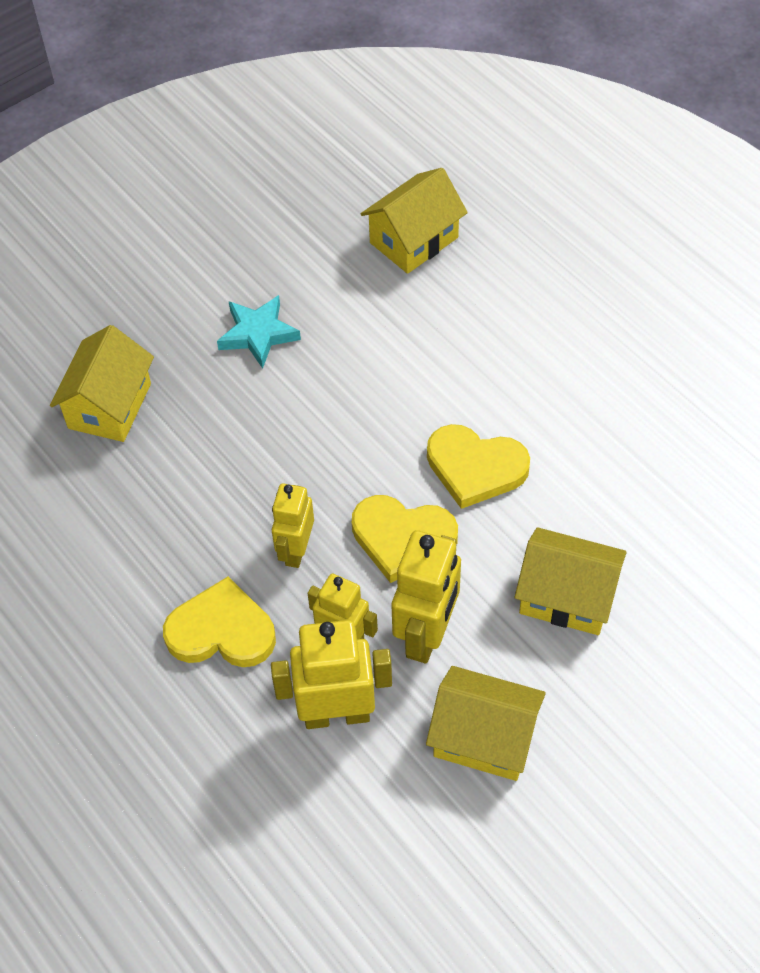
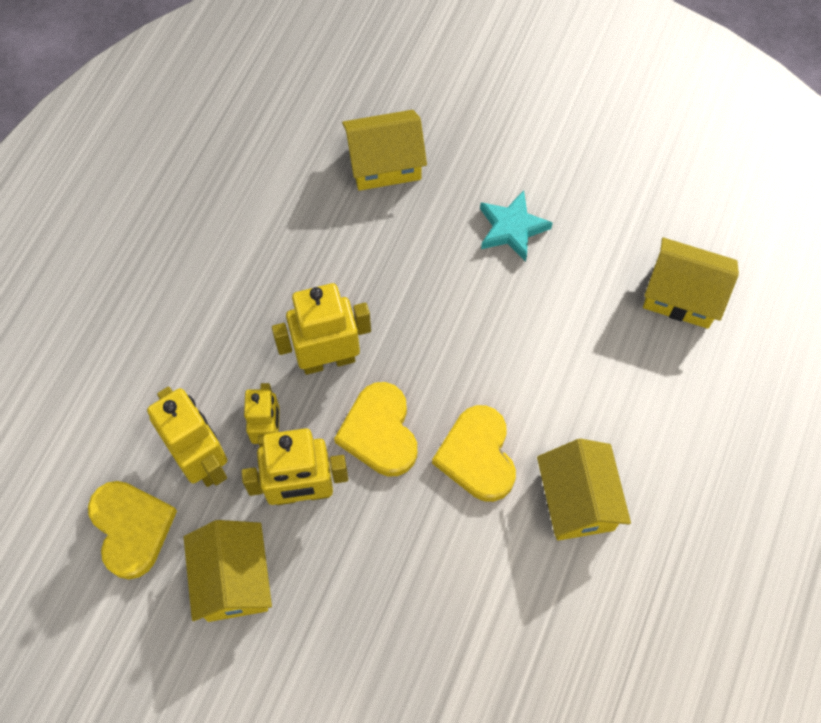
camera: 60 degrees right, 10 degrees up
yellow heart [163,577,276,667] -> yellow heart moved to [88,481,177,579]
yellow robot [272,483,314,568] -> yellow robot [272,283,371,375], size x1.54
yellow house [515,527,627,635] -> yellow house moved to [537,439,631,541]

